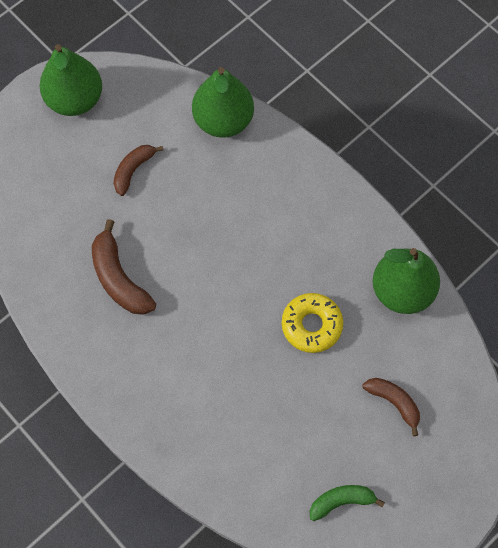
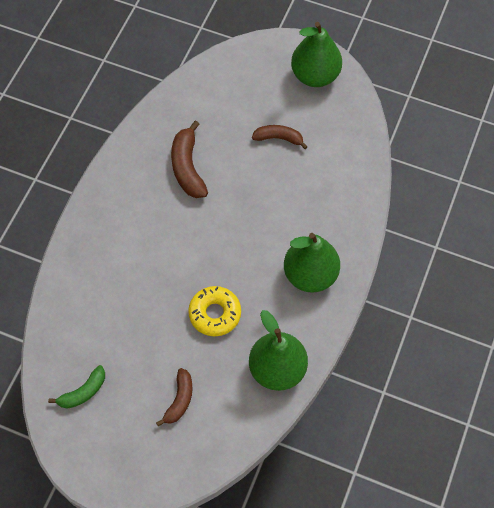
camera: 65 degrees right, 5 degrees down
brown banana [92,219,156,315] -> brown banana turned 45 degrees counterclockwise [171,121,208,198]
green pear [192,67,254,138] -> green pear moved to [284,233,340,293]
green banana [309,485,385,521] -> green banana turned 90 degrees clockwise [48,365,105,409]

